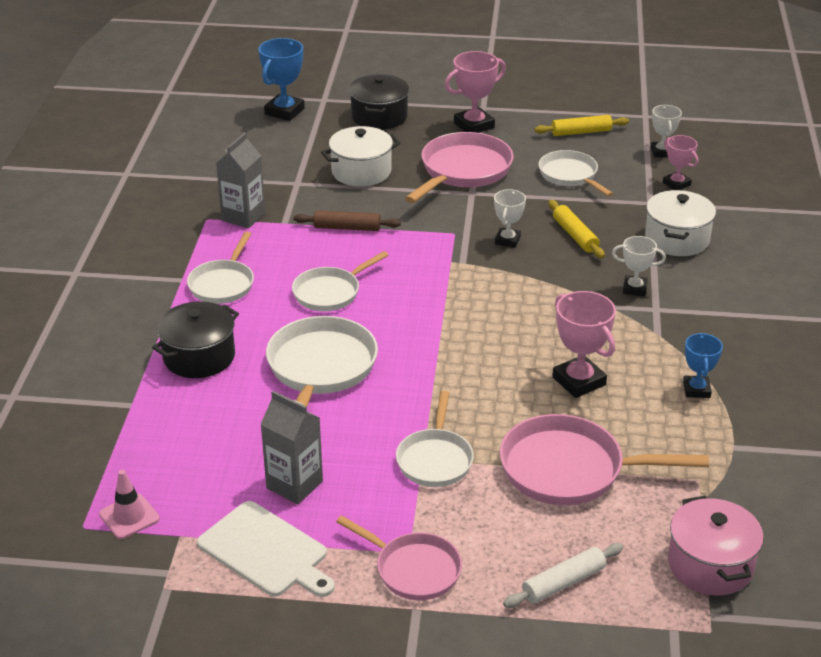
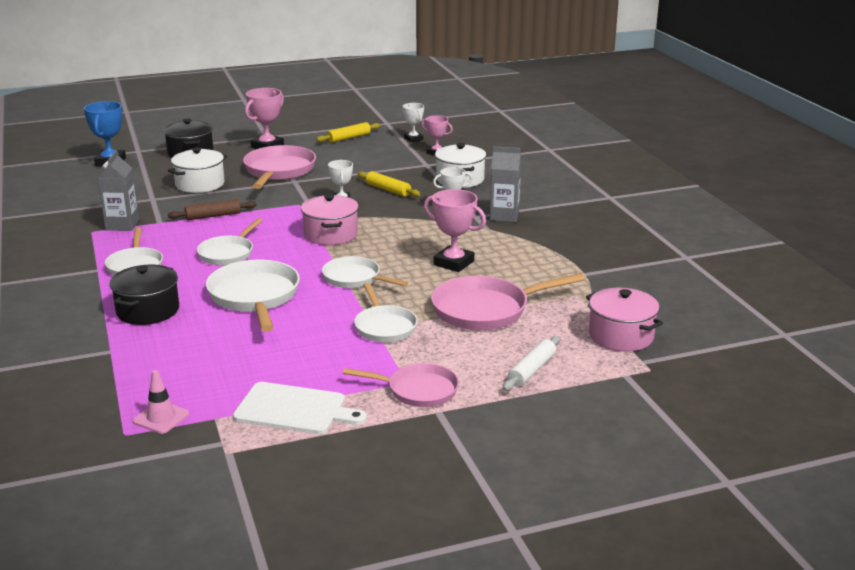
camera: 25 degrees left, 10 degrees down
grey carton [260,391,323,504] -> grey carton moved to [490,146,521,222]
white pan [539,150,613,197] -> white pan moved to [322,256,408,288]
blue trophy [683,333,723,398] -> none
none -> pink pot [301,194,359,245]

